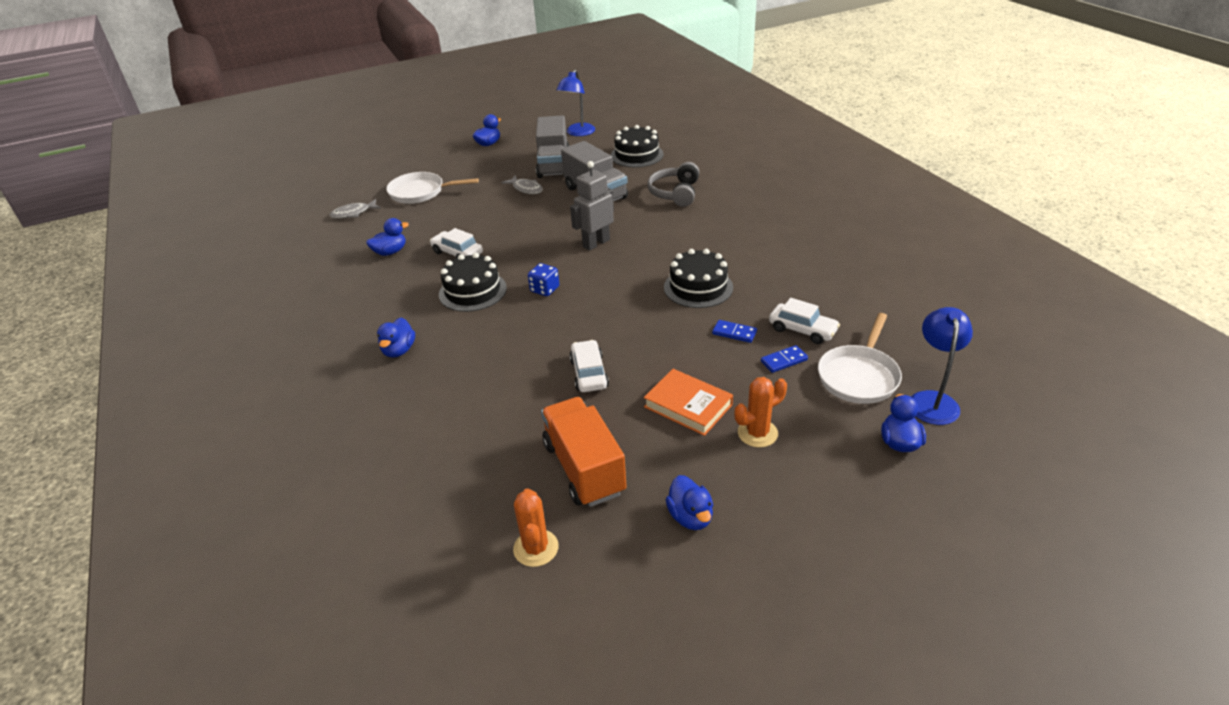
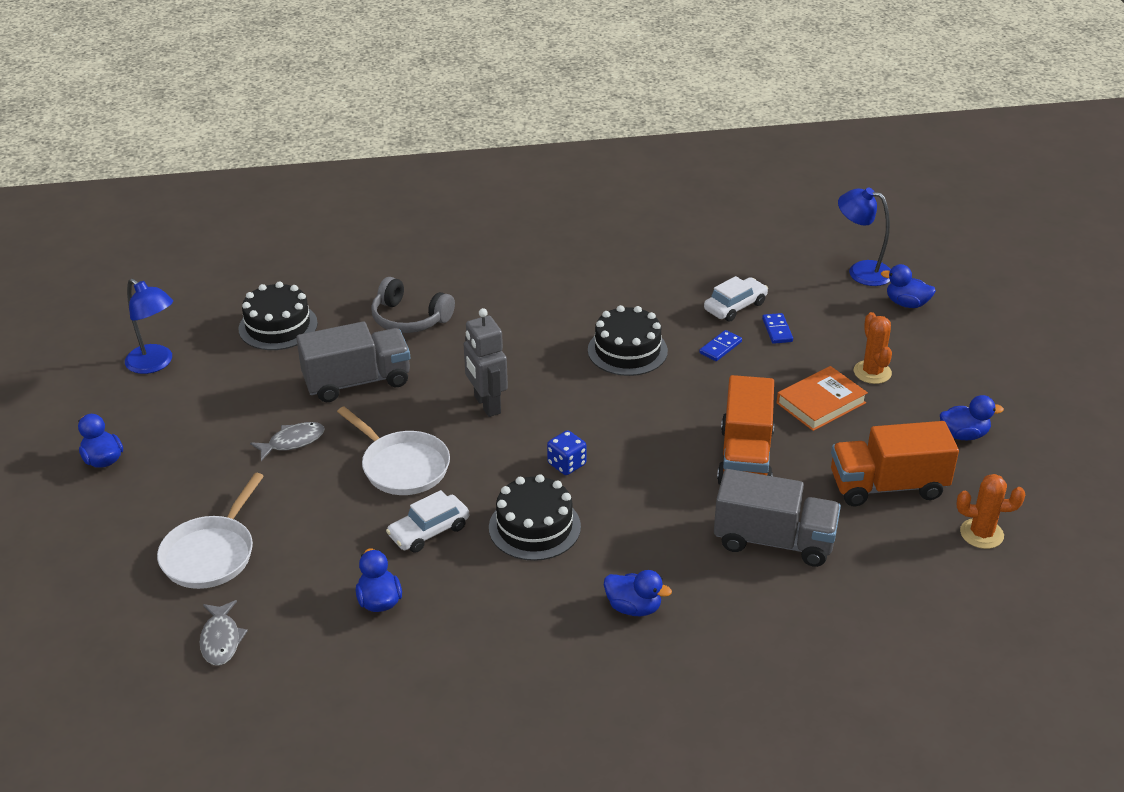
camera: 75 degrees left, 0 degrees up
grey truck [536,115,570,178] -> grey truck moved to [714,469,841,567]
white car [569,340,609,392] -> orange truck [717,375,774,485]
white pan [818,313,902,404] -> white pan moved to [337,406,450,495]

